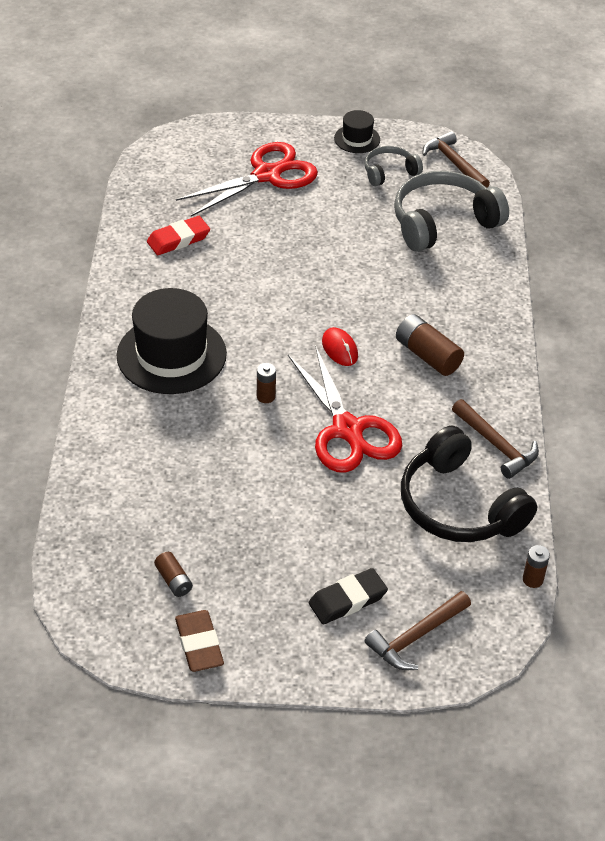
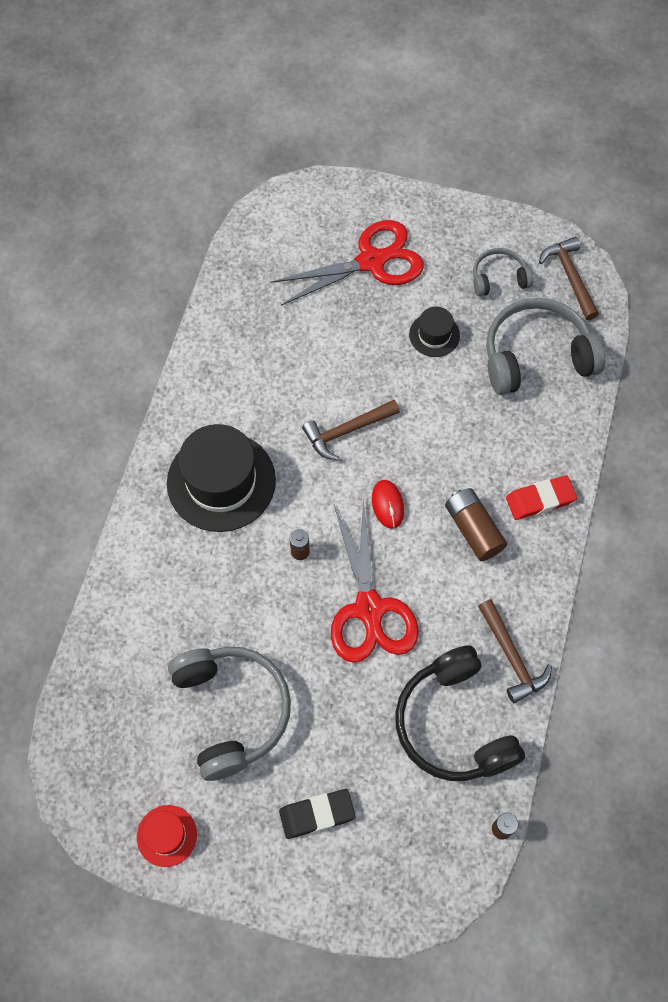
camera: 15 degrees right, 20 degrees up
red eraser [147,216,210,255] -> red eraser moved to [506,475,577,520]
brown battery [154,552,193,597] -> none
brown eraser [175,610,224,672] -> red hat [137,805,197,867]
black hat [334,110,380,153] -> black hat moved to [409,307,460,357]
brown hammer [364,591,471,670] -> brown hammer moved to [302,400,400,460]
none -> grey headphones [168,647,291,781]

